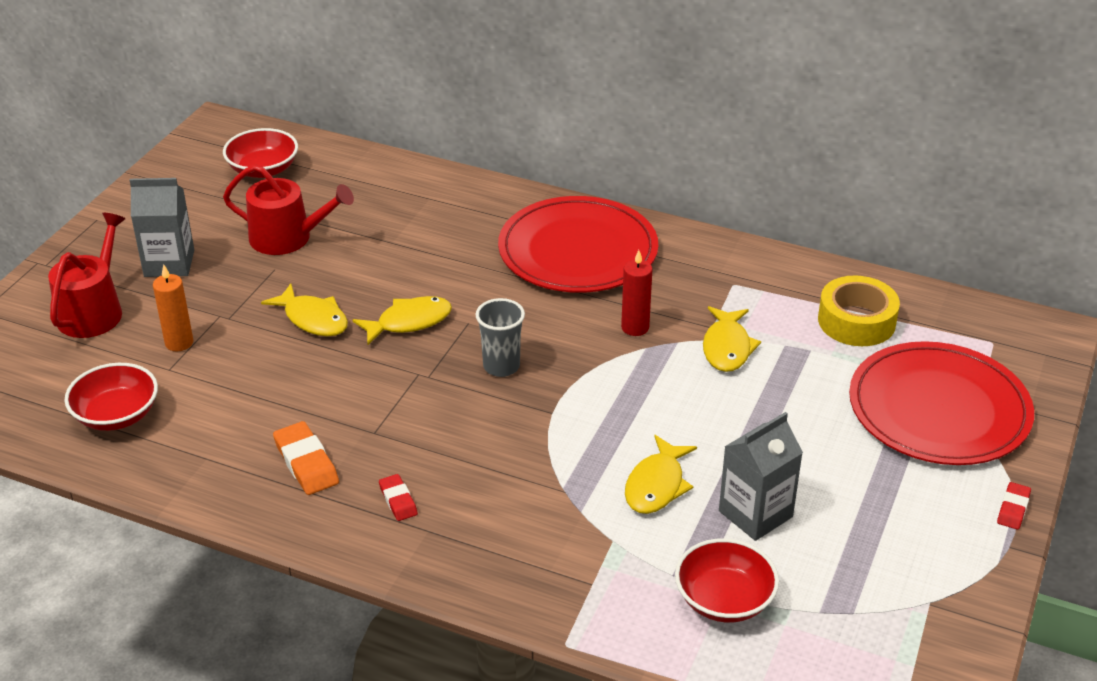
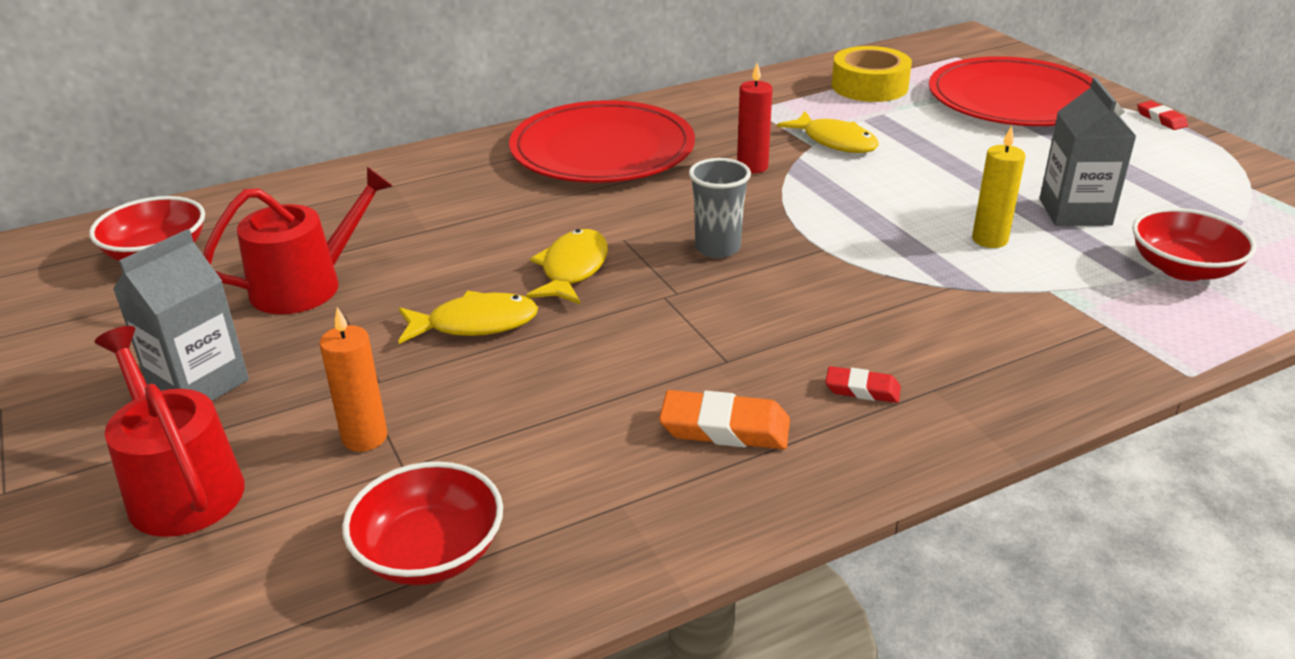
camera: 50 degrees left, 5 degrees down
yellow fish [625,435,697,514] -> yellow candle [972,125,1026,248]

